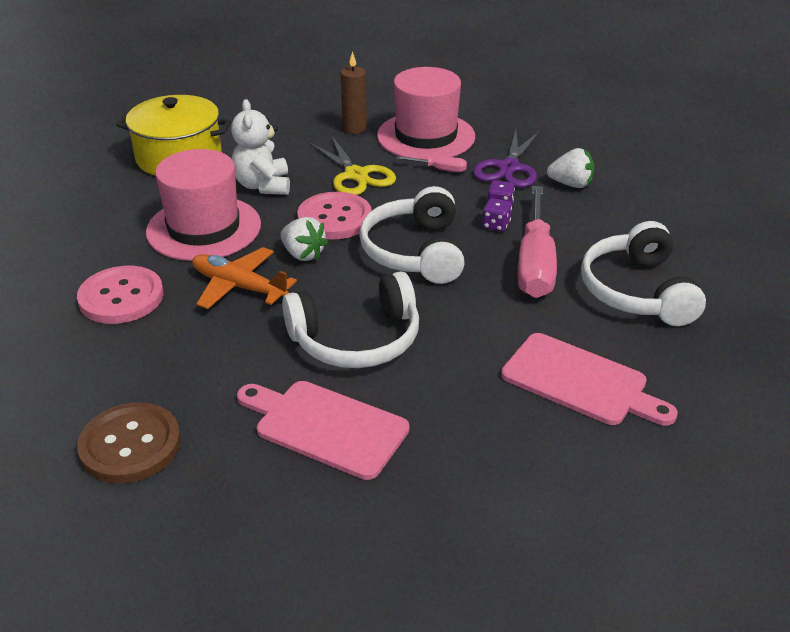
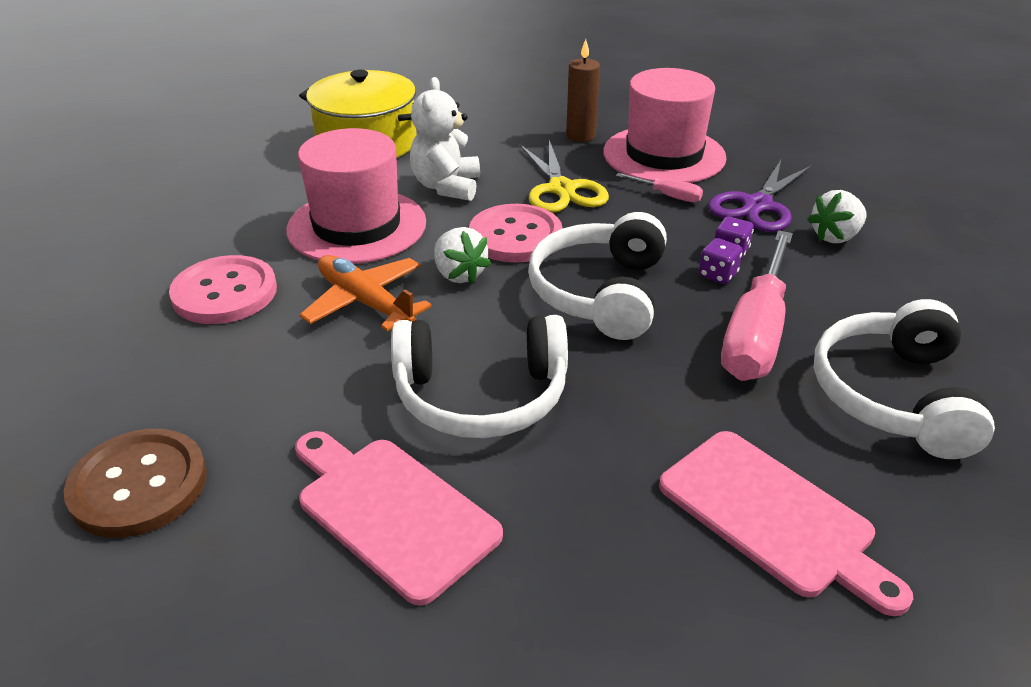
camera: 15 degrees right, 0 degrees up
white strawberry [547,148,594,188] -> white strawberry turned 120 degrees clockwise [807,190,866,243]

